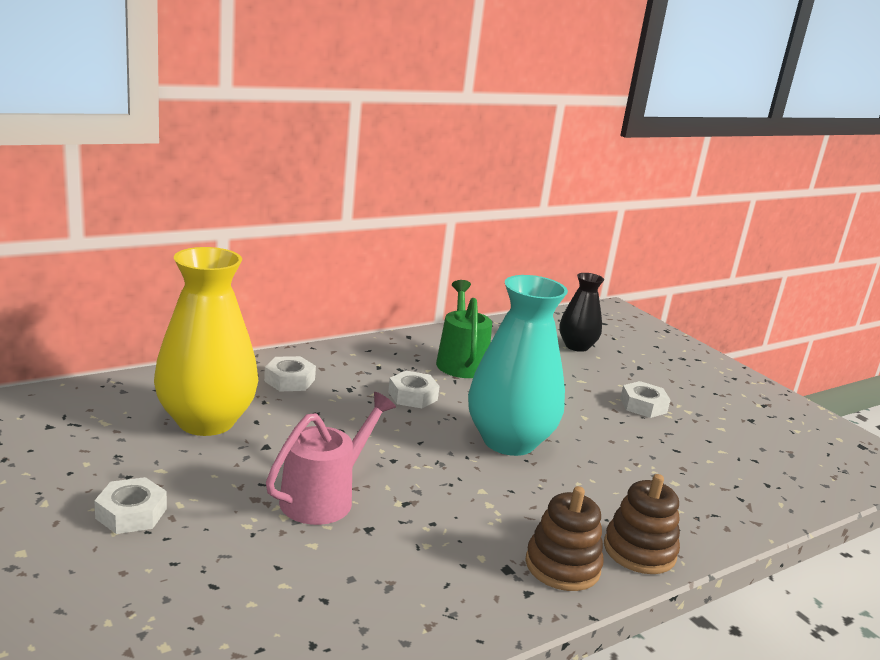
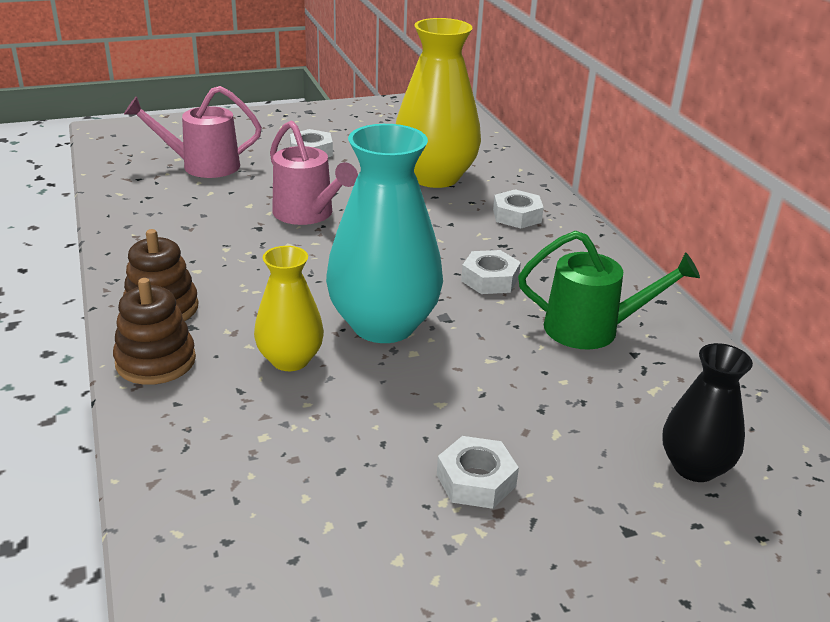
camera: 105 degrees right, 10 degrees up
none -> pink watering can [124,86,262,178]
none -> yellow vase [254,246,324,371]

